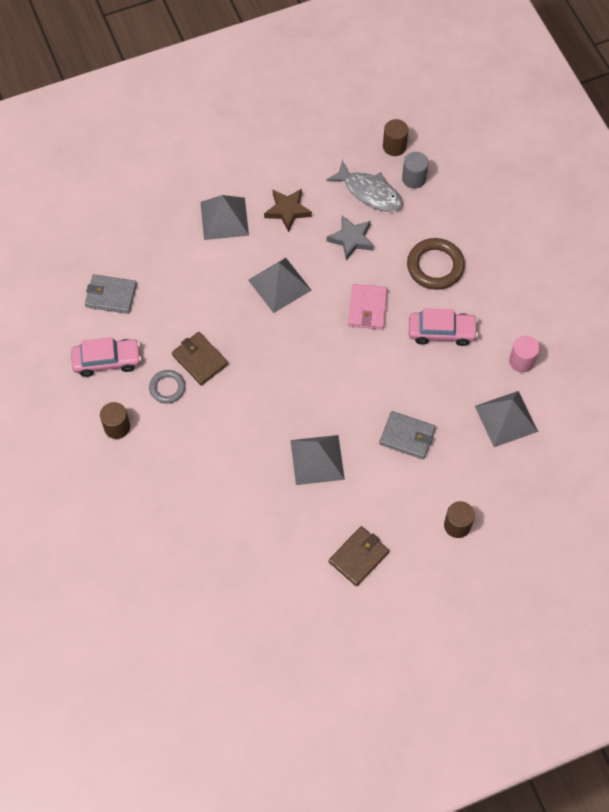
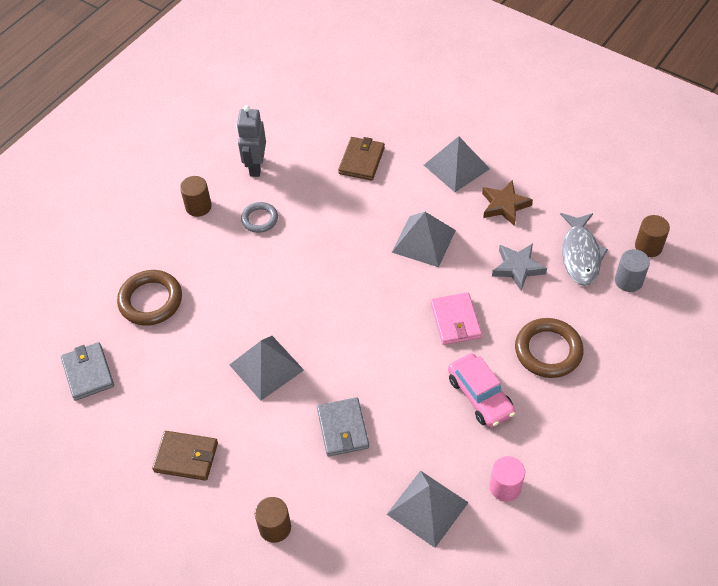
camera: 60 degrees right, 10 degrees down
pink car [71,337,142,377] -> grey robot [237,105,266,177]
grey wallet [85,274,137,314] -> grey wallet moved to [61,342,114,401]
brown wallet [172,332,228,386] -> brown wallet moved to [338,137,385,181]
pink wallet [348,284,388,330] -> pink wallet turned 75 degrees counterclockwise [430,292,482,345]
none -> brown ring [117,270,182,326]

